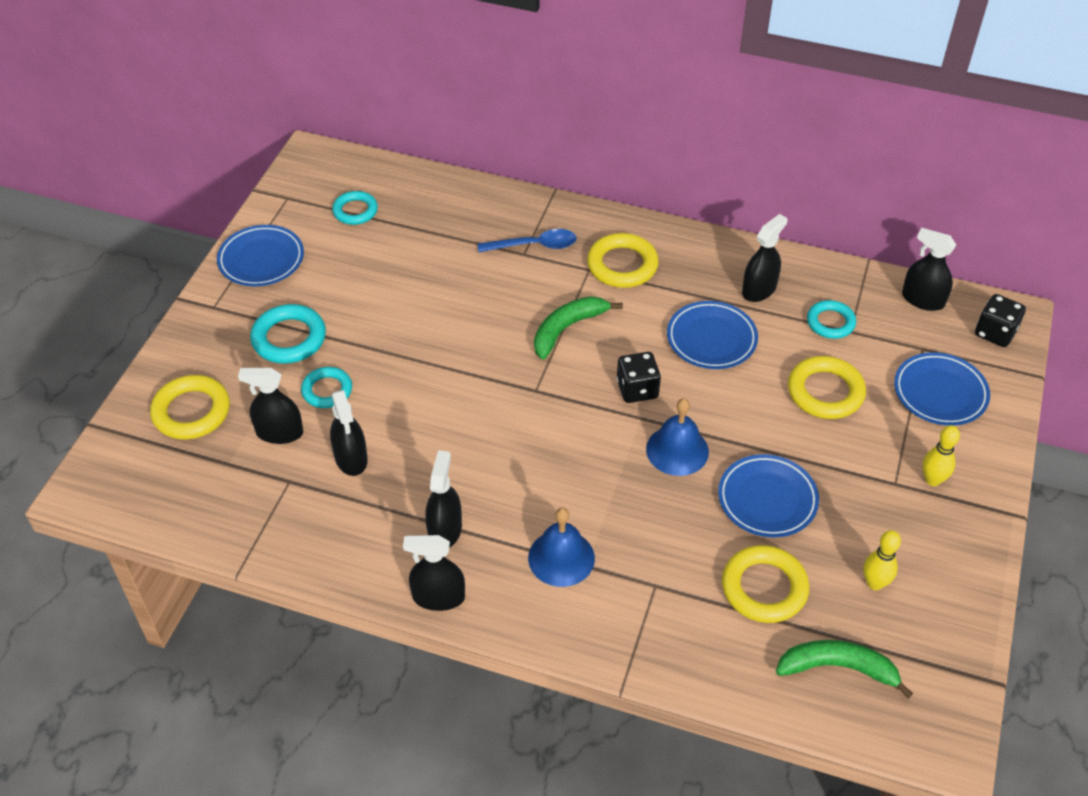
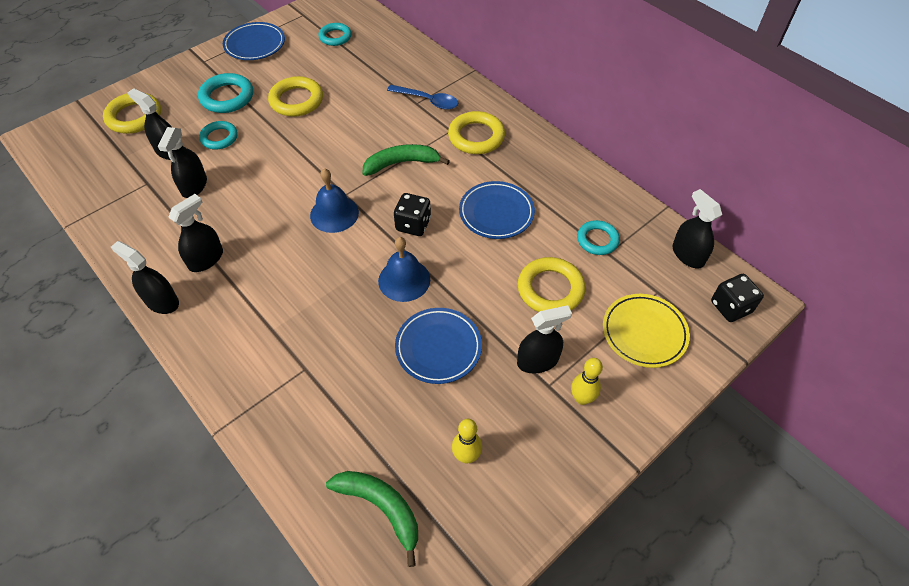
camera: 30 degrees right, 5 degrees up
blue bell [528,508,595,587] -> blue bell moved to [310,168,359,233]
yellow ring [722,545,810,623] -> yellow ring moved to [268,76,323,117]
black spray bottle [742,214,787,302] -> black spray bottle moved to [517,305,572,373]
blue plate [894,352,990,426] -> yellow plate [603,294,690,368]

